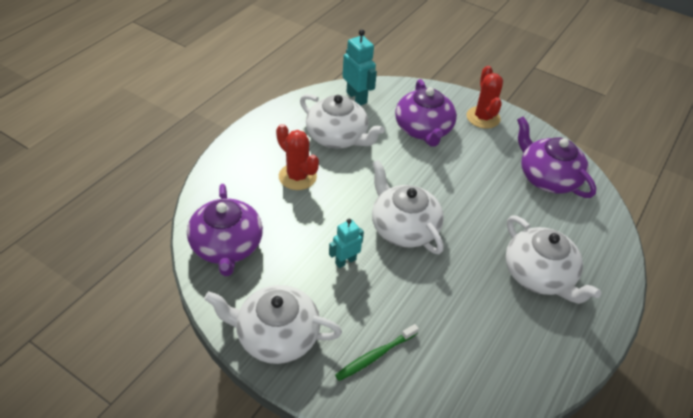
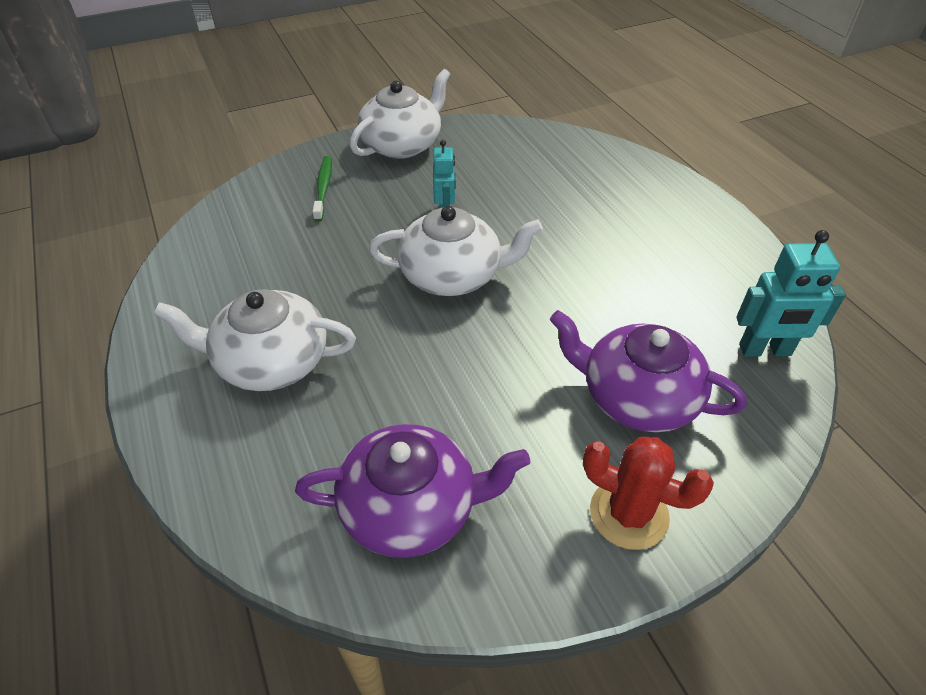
camera: 125 degrees right, 0 degrees up
purple teapot [187,184,263,276] -> none
red cactus [276,124,319,190] -> none
white teapot [300,94,385,148] -> none

